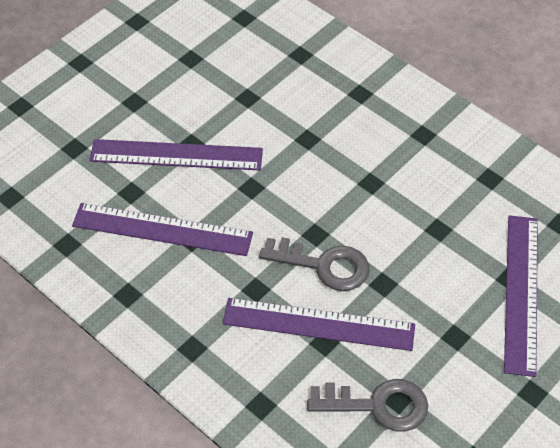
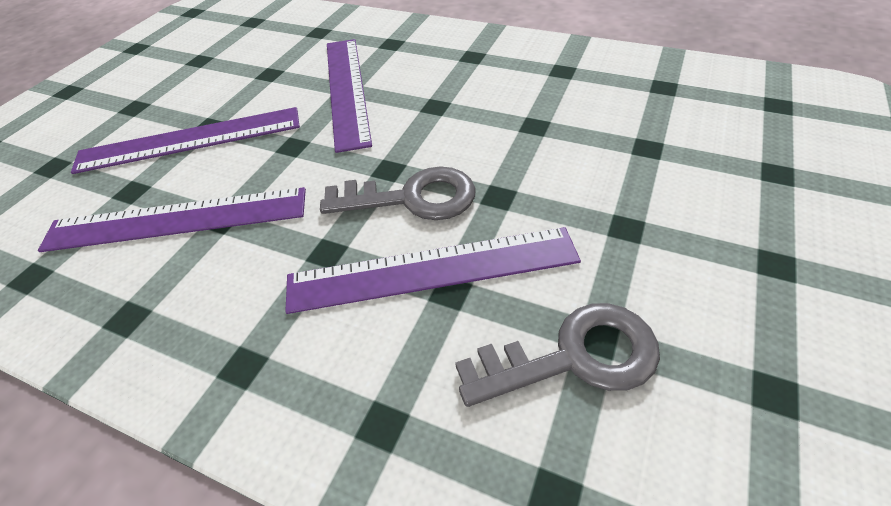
camera: 15 degrees left, 5 degrees down
purple ruler [504,215,538,377] -> purple ruler moved to [327,39,372,153]

